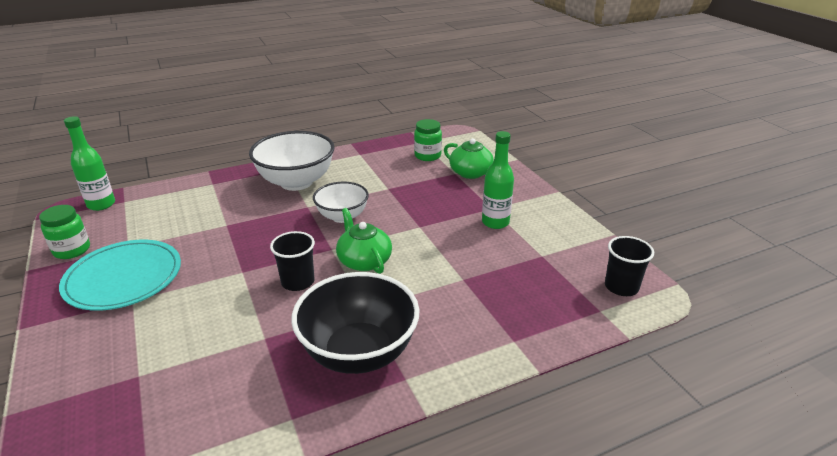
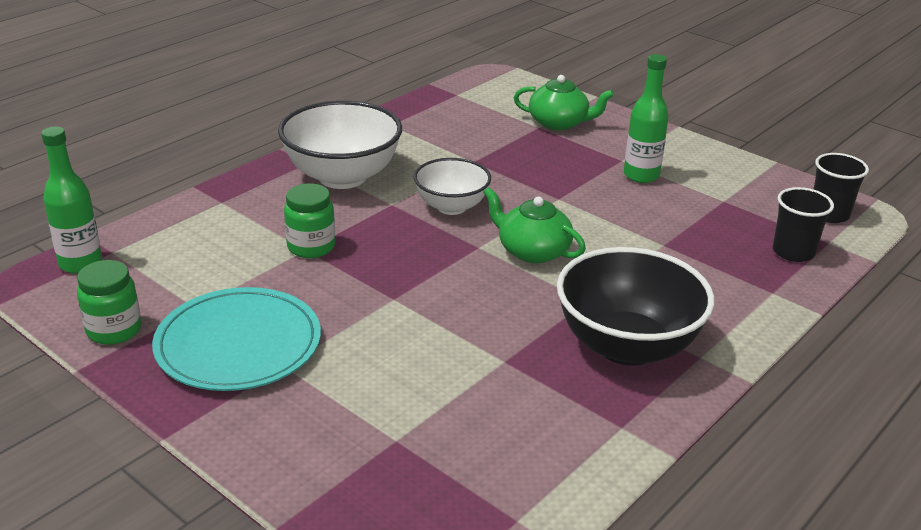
camera: 25 degrees left, 0 degrees up
black cup [270,231,315,291] -> black cup moved to [773,187,834,262]
green jar [414,119,442,161] -> green jar moved to [284,183,335,258]

